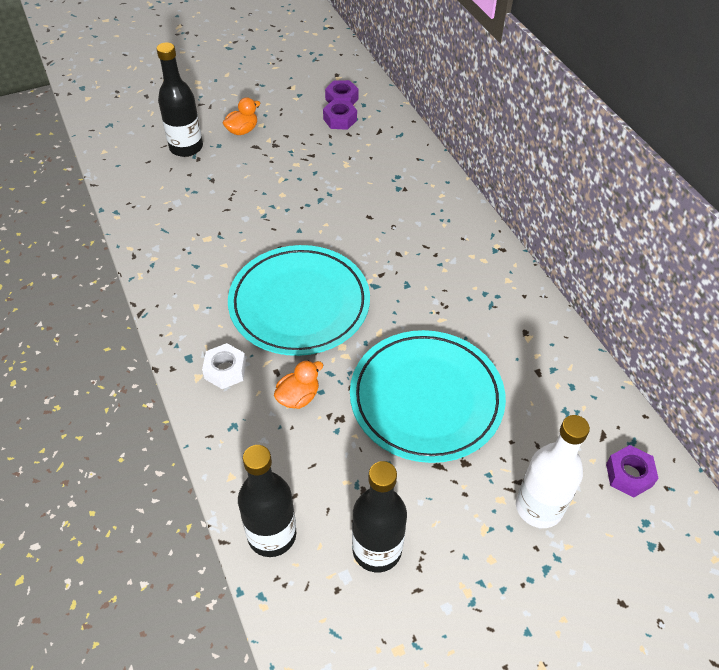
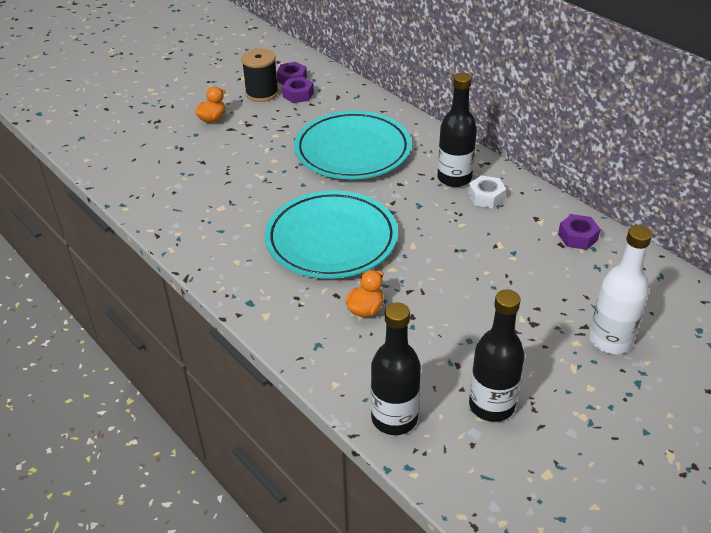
camera: 15 degrees left, 10 degrees down
black bottle [157,42,203,157] -> black bottle moved to [438,72,477,187]
white nut [202,343,246,389] -> white nut moved to [468,175,506,208]
turquoise plate [350,330,506,463] -> turquoise plate moved to [294,111,412,180]
purple nut [606,445,659,497] -> purple nut moved to [558,214,601,250]
none -> black spool [241,49,278,102]

